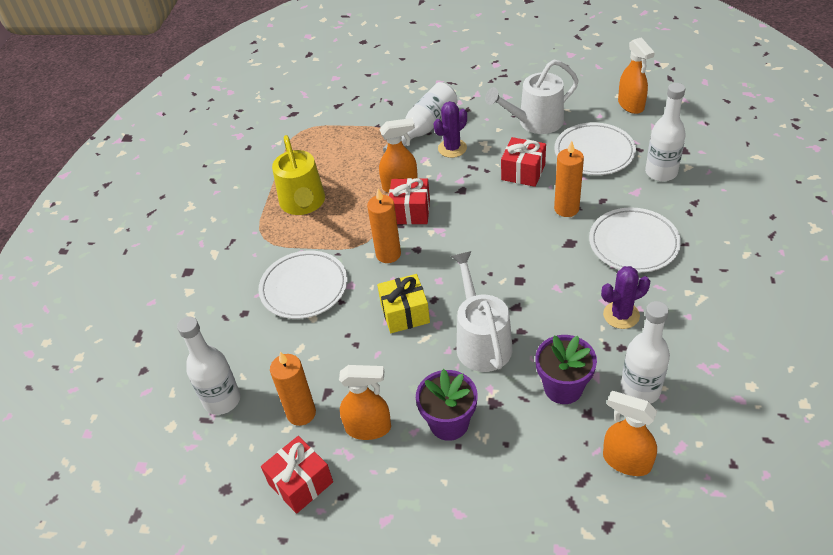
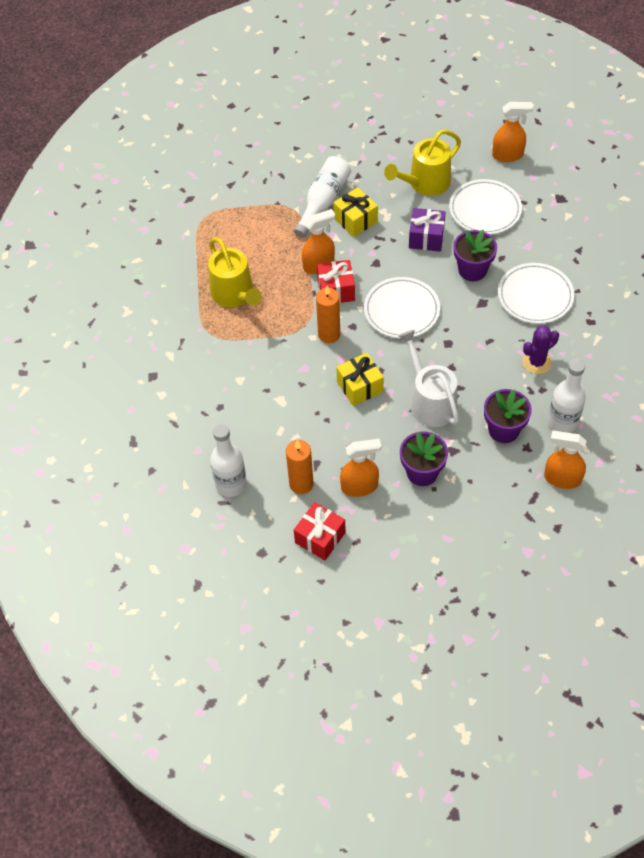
camera: 15 degrees left, 10 degrees up
white plate [258,250,348,319] -> white plate moved to [364,277,440,338]
purple cactus [433,101,467,158] -> yellow gift [333,187,378,237]
white watering can [485,60,579,134] -> yellow watering can [384,130,461,196]
red gift [501,137,546,187] -> purple gift [409,208,446,252]
orange candle [554,141,584,217] -> purple flower pot [453,230,497,281]
orange spray bottle [618,37,655,114] -> orange spray bottle turned 60 degrees counterclockwise [492,102,533,162]
white bottle [645,83,686,181] -> none

